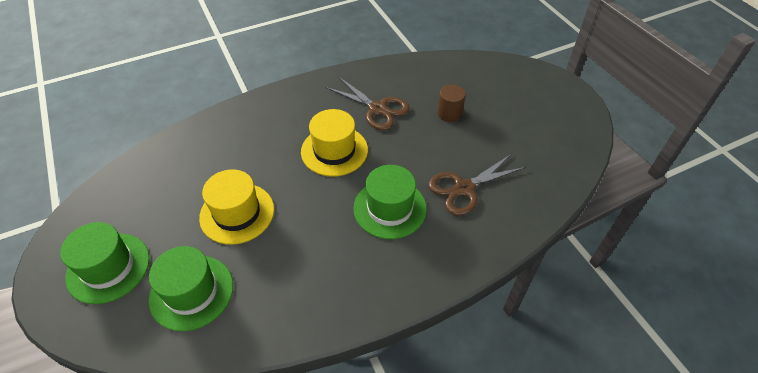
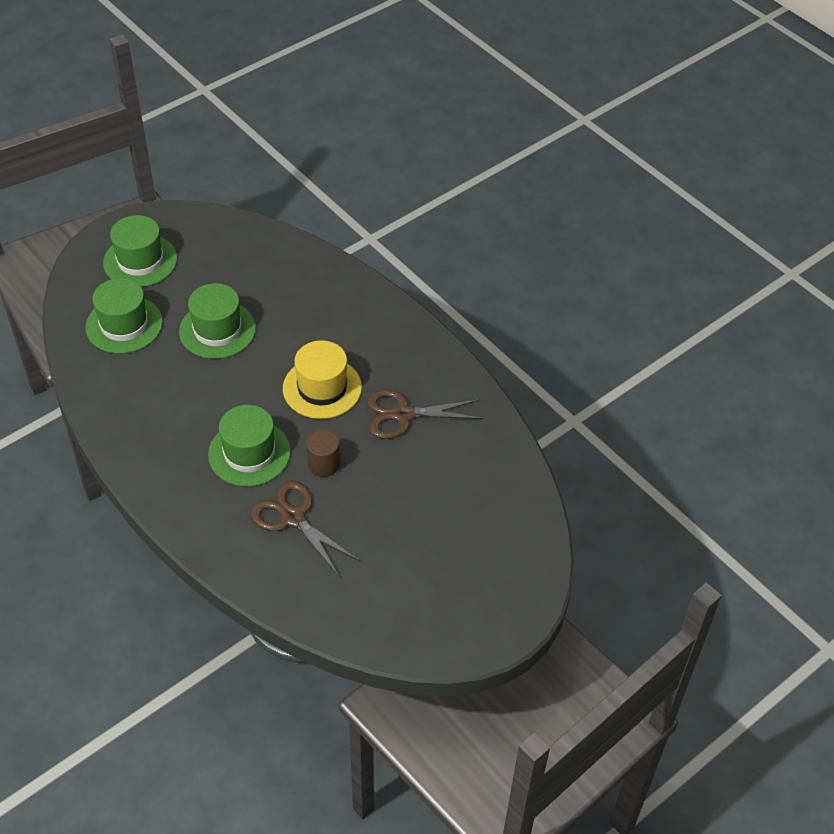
camera: 75 degrees right, 0 degrees up
yellow hat [199,169,274,245] -> green hat [179,283,256,359]
brown scissors [326,76,410,130] -> brown scissors turned 60 degrees clockwise [367,389,483,439]
brown cylinder [438,85,466,122] -> brown cylinder moved to [306,430,340,477]

